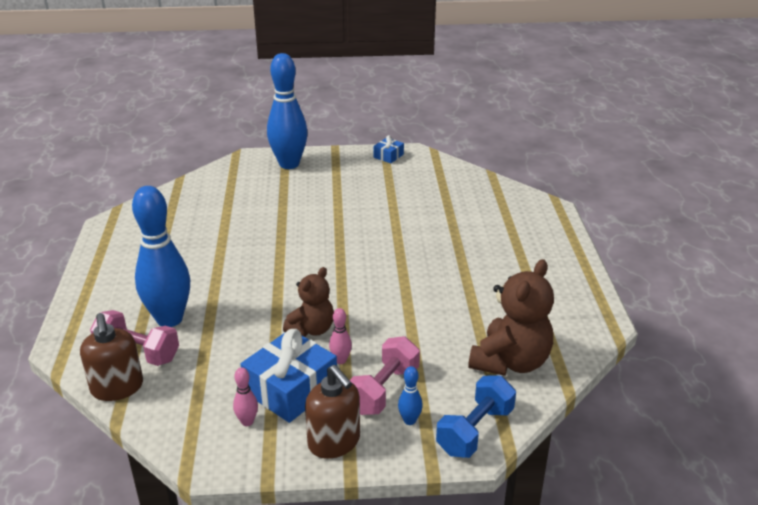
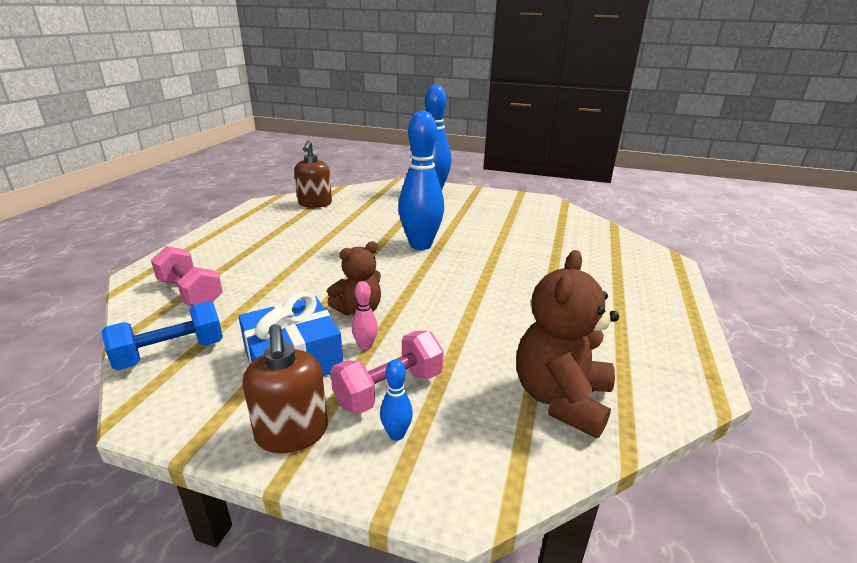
camera: 20 degrees right, 5 degrees down
brown soap dispenser [80,313,143,401] -> brown soap dispenser moved to [294,140,332,208]
blue bowling pin [132,186,190,327] -> blue bowling pin moved to [398,111,444,250]
pink bowling pin [233,367,258,426] -> none
blue gift [373,135,404,163] -> none
blue dumbbell [436,376,516,458] -> blue dumbbell moved to [101,301,223,370]
brown teddy bear [468,259,554,376] -> brown teddy bear turned 150 degrees clockwise [516,250,619,438]

